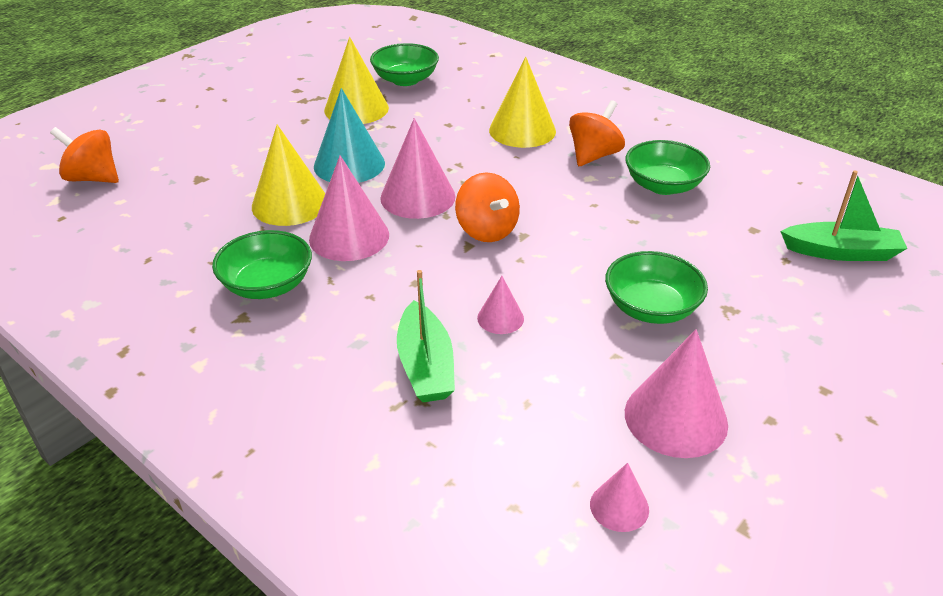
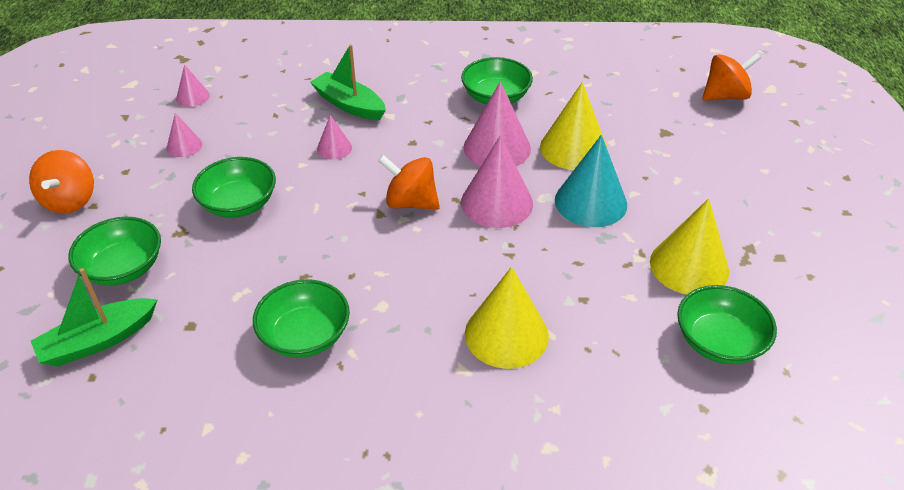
camera: 140 degrees right, 5 degrees up
orange spinning top [569,100,625,166] -> orange spinning top moved to [29,150,94,214]
pink cone [625,329,728,458] -> pink cone [167,113,202,157], size x0.52
none -> green bowl [68,217,161,286]

